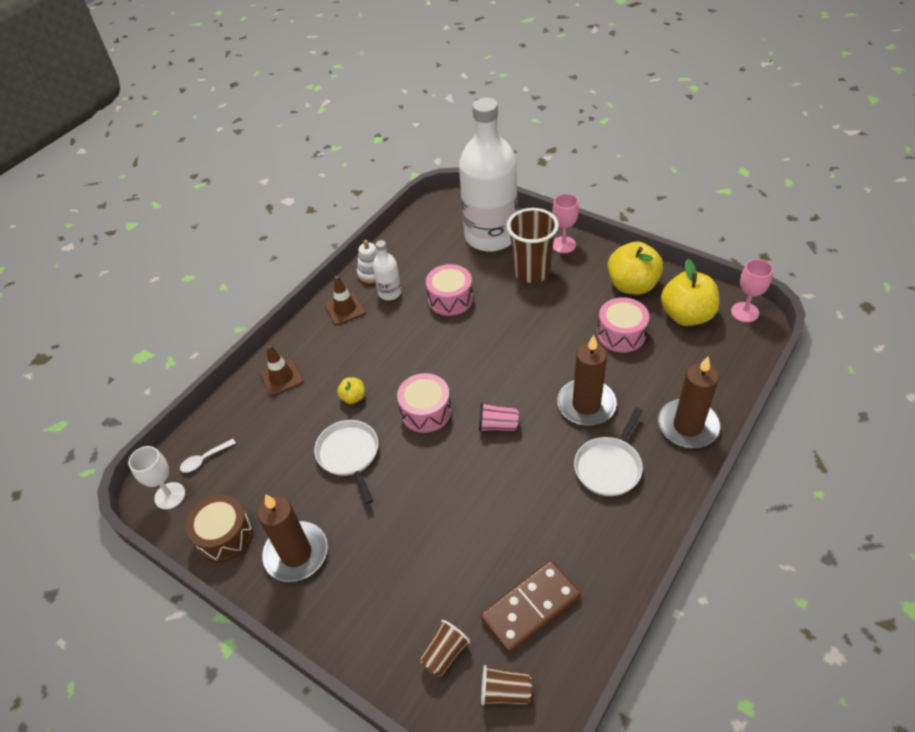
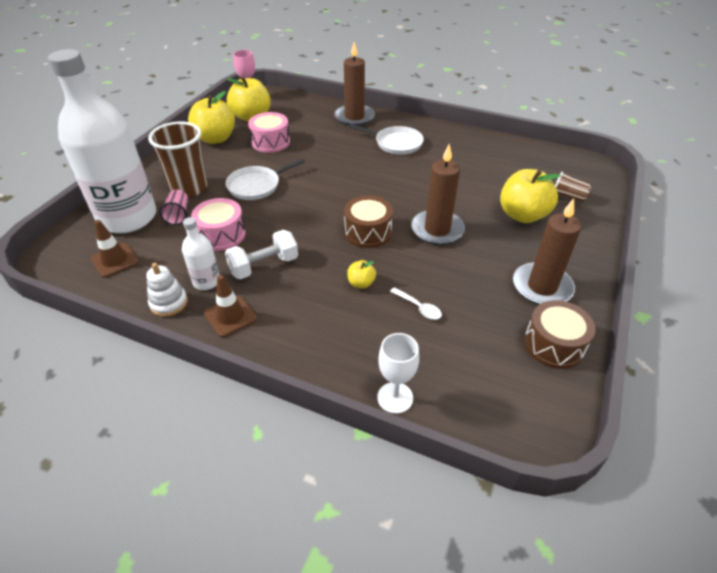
camera: 105 degrees left, 5 degrees down
white goblet [128,446,185,509] -> white goblet moved to [377,333,419,414]
white spoon [180,439,236,473] -> white spoon moved to [390,287,442,320]
brown traffic cone [260,345,303,396] -> brown traffic cone moved to [91,220,139,278]
white pan [314,420,378,504] -> white pan moved to [226,158,305,200]
pink drum [397,373,451,433] -> brown drum [344,196,393,248]
pink cup [479,402,519,432] -> pink cup moved to [159,189,188,225]
brown domino [480,560,581,653] -> none
brown cup [481,665,532,705] -> none
pink goblet [552,193,579,253] -> none
brown candle [557,335,617,426] -> brown candle moved to [411,144,465,245]
none -> white dumbbell [225,230,298,279]
none -> yellow apple [500,169,561,223]

